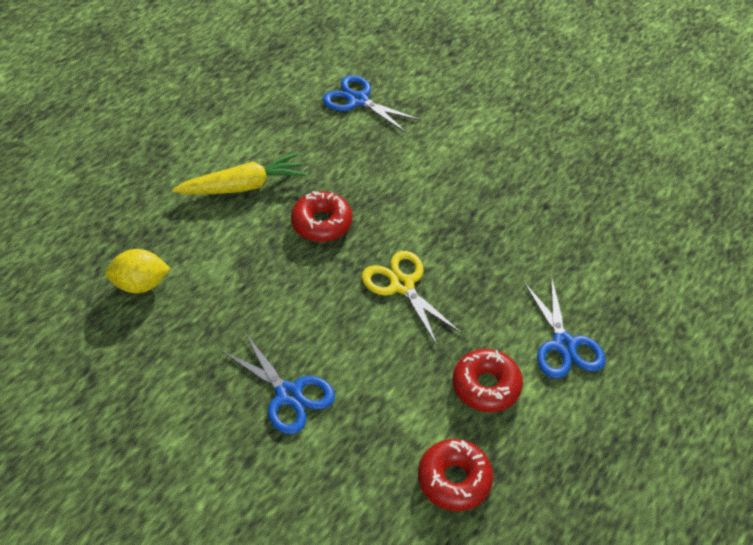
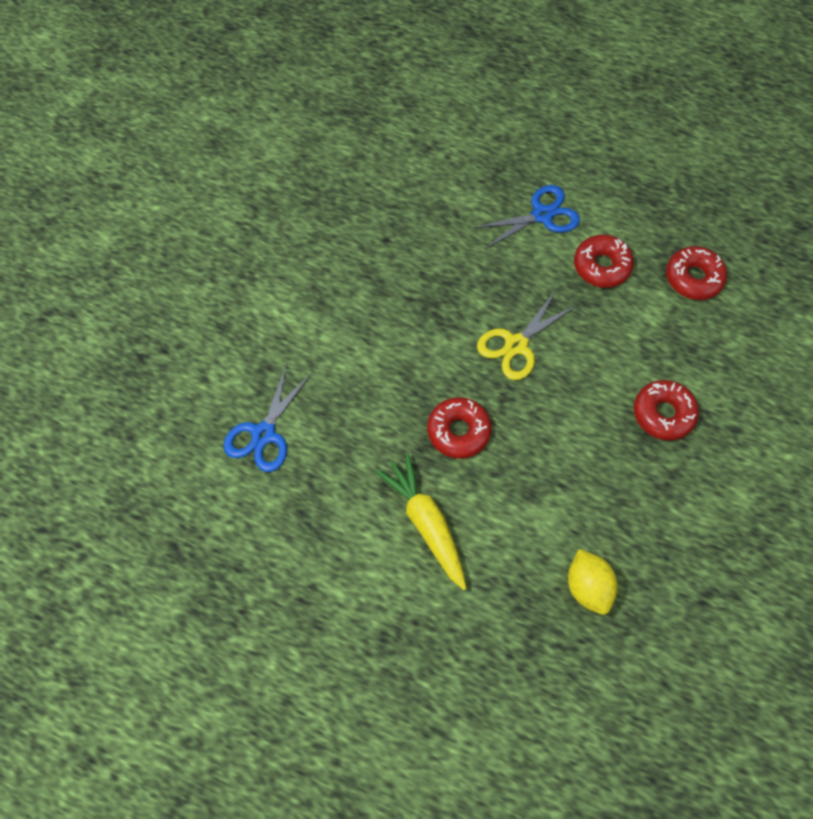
camera: 100 degrees left, 15 degrees up
blue scissors [221,333,335,435] -> red donut [634,380,699,441]

